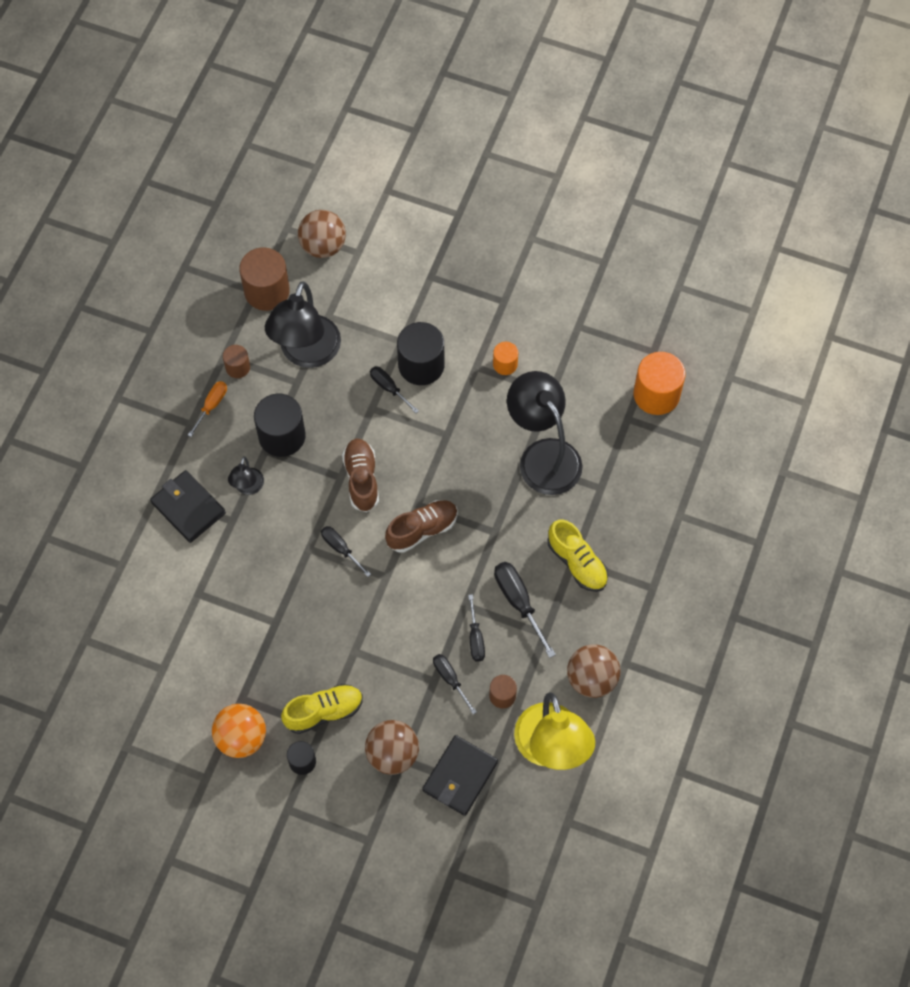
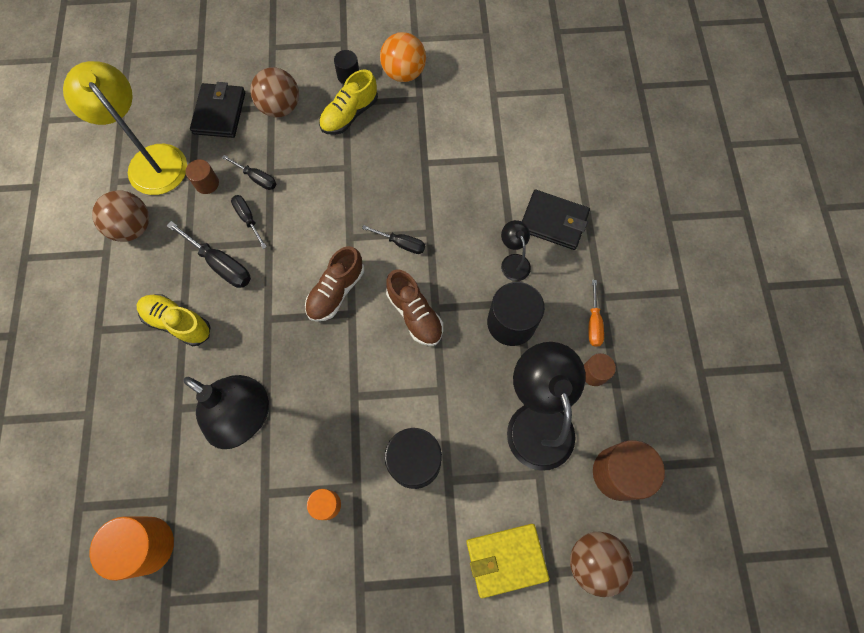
camera: 155 degrees right, 5 degrees up
black screwdriver [370,366,419,413] -> none
none -> yellow wallet [466,524,549,598]

